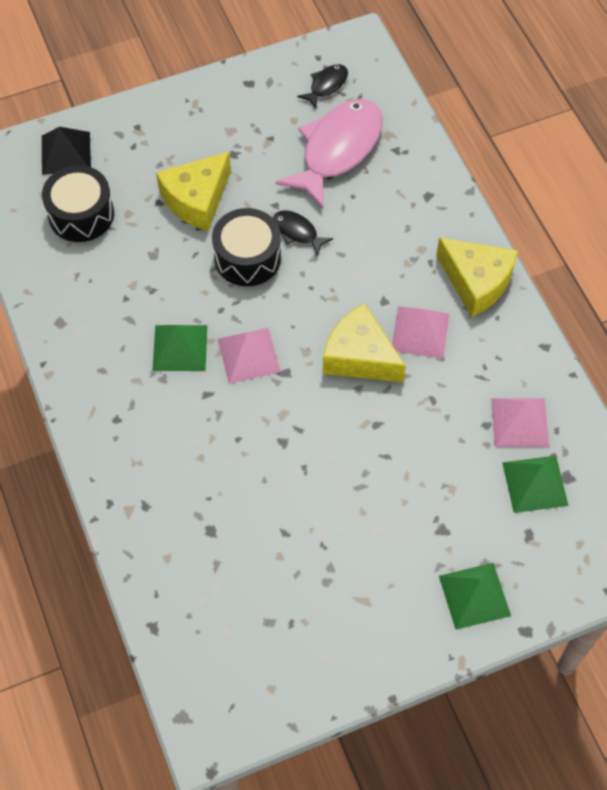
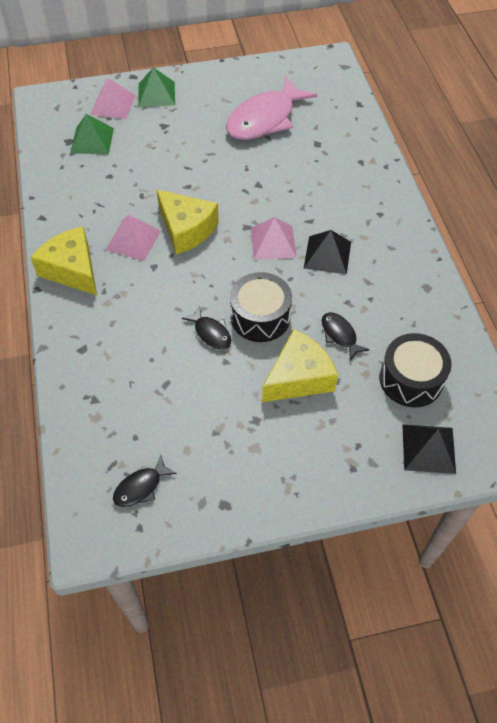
camera: 170 degrees left, 5 degrees down
green pyramid [152,325,207,371] -> black pyramid [303,230,351,274]
pink fish [276,99,383,209] -> pink fish moved to [226,77,317,140]
pink pyramid [491,398,549,447] -> pink pyramid moved to [90,78,135,119]
none -> black fish [322,312,370,360]

